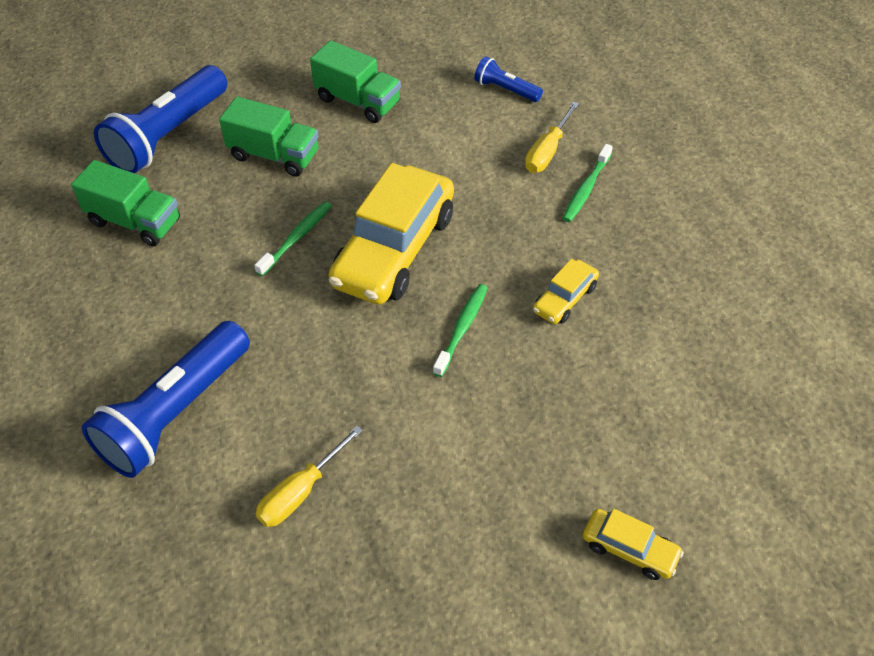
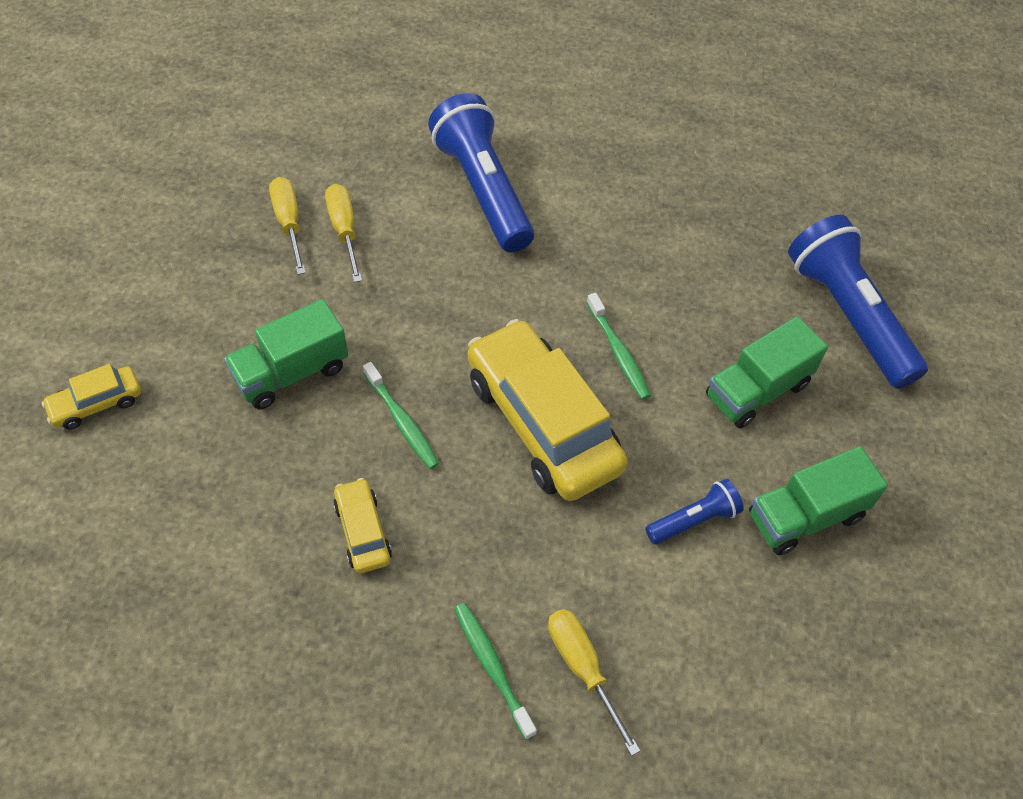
camera: 120 degrees right, 5 degrees up
green truck [71,160,180,247] -> green truck moved to [224,299,348,410]
blue flashlight [474,56,543,102] -> blue flashlight moved to [645,479,744,544]
none -> yellow screwdriver [269,177,306,275]

